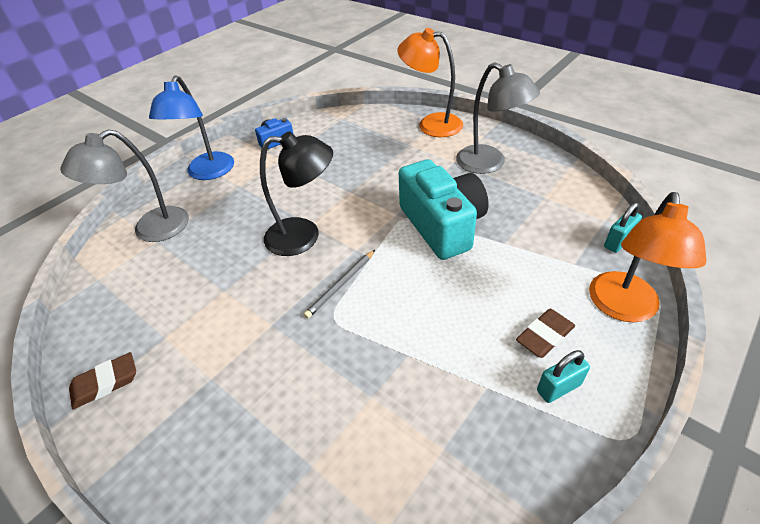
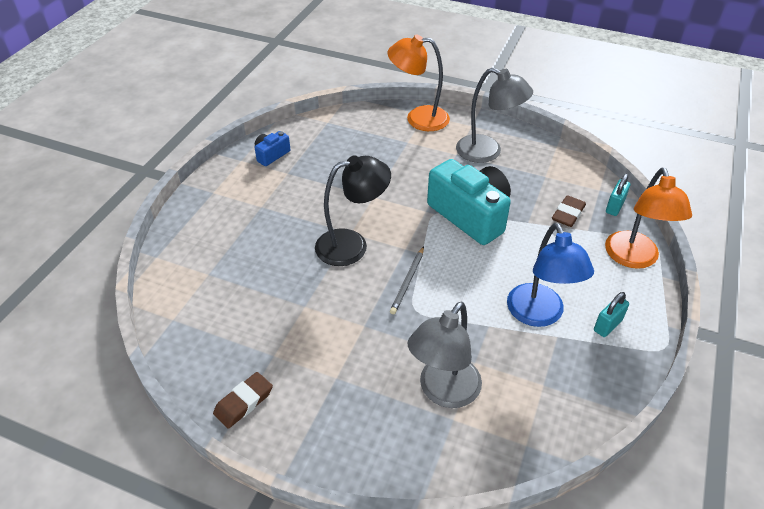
camera: 20 degrees left, 0 degrees up
grey lamp [60,129,189,242] -> grey lamp moved to [408,302,482,408]
blue lamp [149,75,234,180] -> blue lamp moved to [507,223,594,327]
brown eraser [516,309,575,358] -> brown eraser moved to [552,195,586,227]

